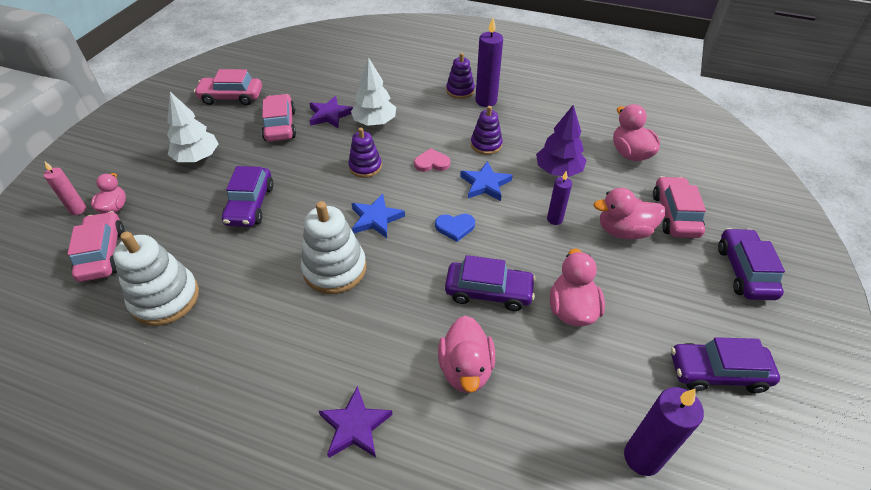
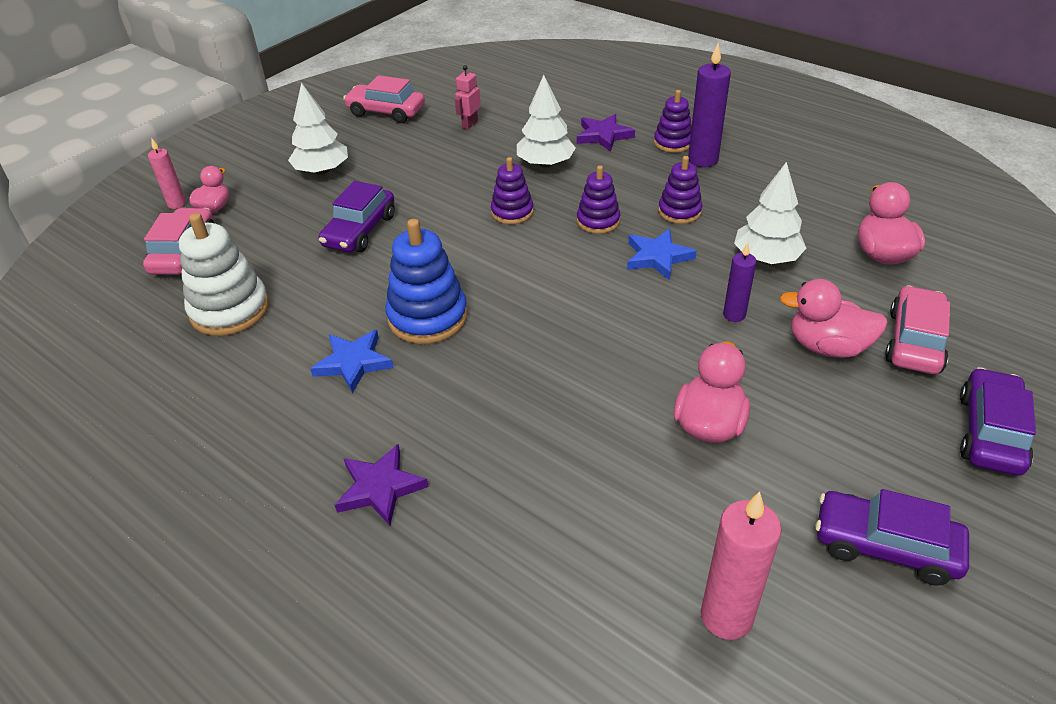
camera: 20 degrees right, 5 degrees down
pink car [262,94,296,142] -> none
white stacking toy [301,201,366,294] -> blue stacking toy [385,219,468,344]
purple star [309,96,353,129] -> purple star moved to [577,114,635,152]
blue star [351,194,405,238] -> blue star moved to [310,330,394,393]
pink heart [414,148,450,172] -> purple stacking toy [577,165,620,234]
blue heart [435,214,475,242] -> none
pink duck [438,316,495,393] -> none
purple car [445,255,536,311] -> none
purple tree [536,105,587,177] -> white tree [734,162,807,264]
purple candle [624,387,704,476] -> pink candle [701,491,782,640]
none -> pink robot [455,65,481,130]

